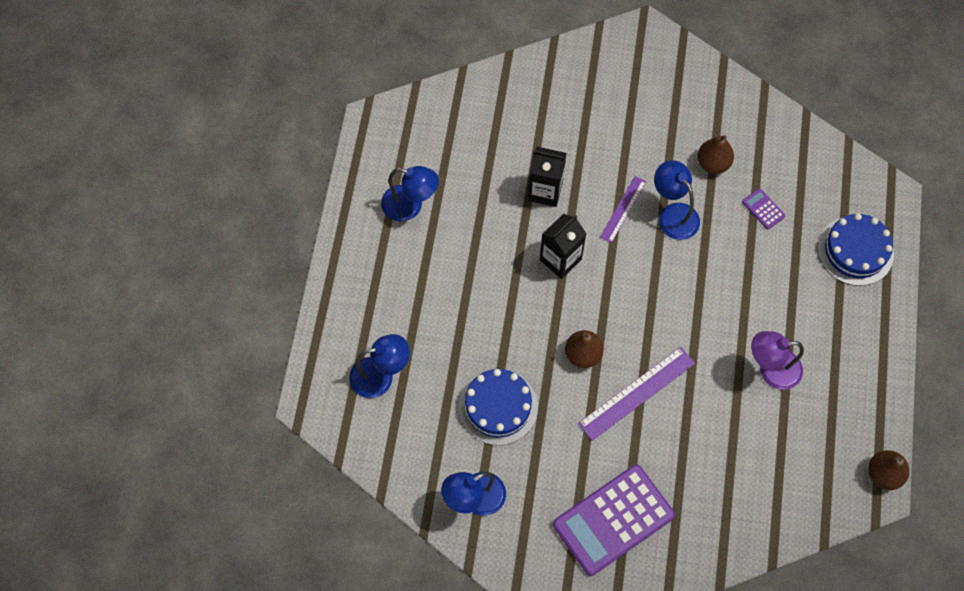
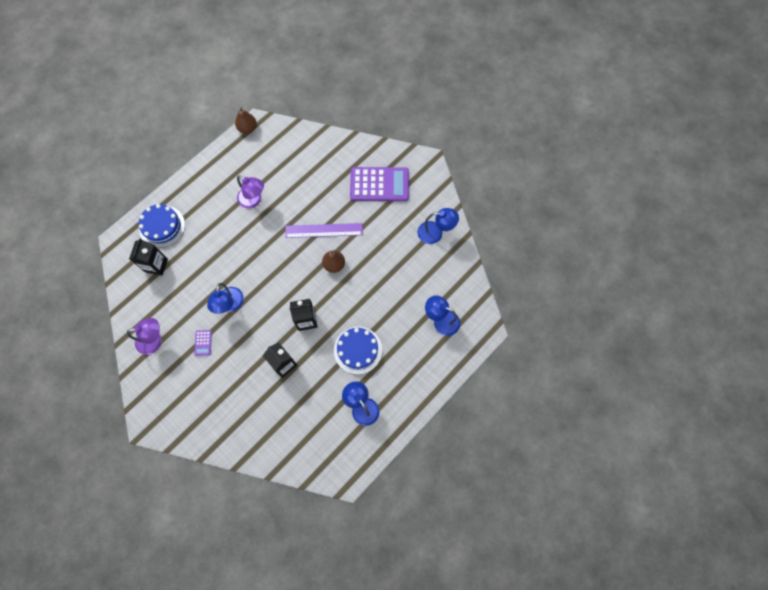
camera: 145 degrees left, 5 degrees up
blue cake [459,369,538,445] -> blue cake moved to [334,327,382,374]
purple ruler [600,176,646,243] -> none
brown pear [697,135,734,174] -> none
purple calculator [742,188,785,230] -> purple calculator moved to [194,330,212,356]
none -> purple lamp [127,318,161,355]
none -> black carton [129,238,168,276]

